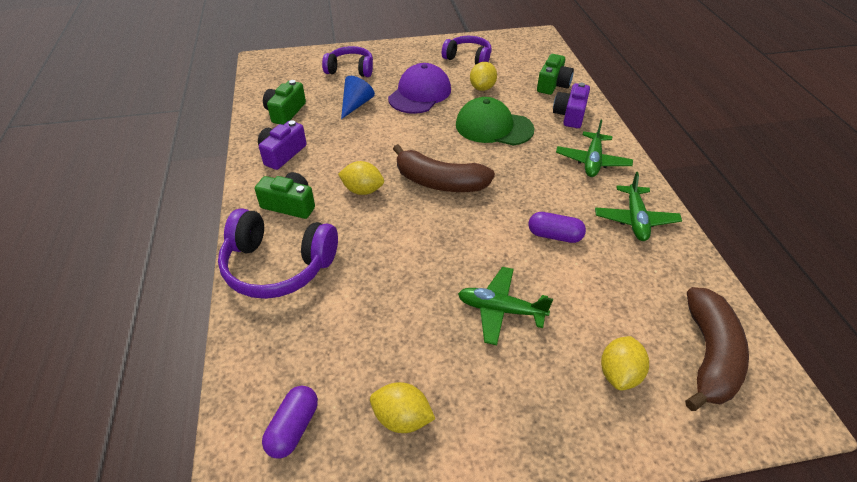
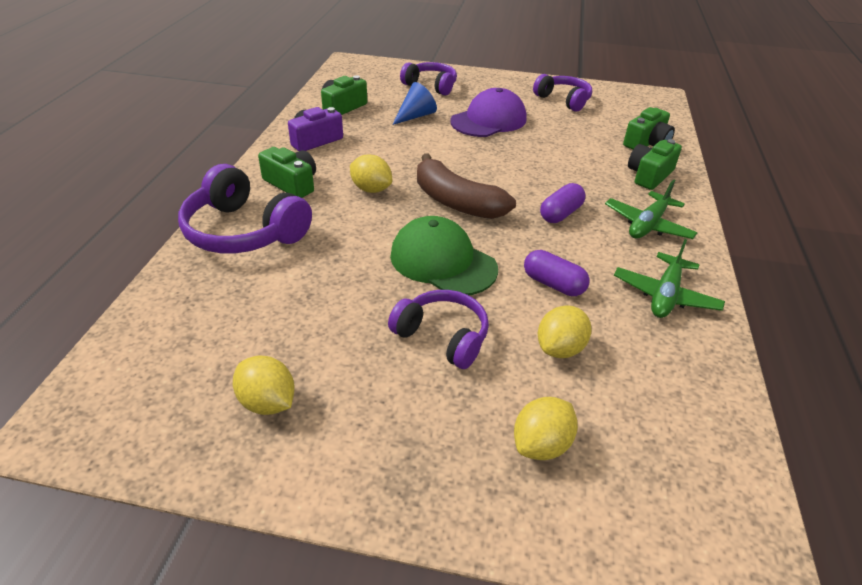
camera: 20 degrees right, 5 degrees down
purple capsule [262,386,318,459] -> purple capsule moved to [540,183,586,223]
green cap [456,97,534,146] -> green cap moved to [390,216,498,295]
green plane [458,267,553,345] -> purple headphones [388,290,489,369]
yellow lemon [470,62,497,91] -> yellow lemon moved to [538,305,591,358]
purple camera [553,83,590,128] -> green camera [628,139,682,190]
brown banana [685,287,749,411] -> none

